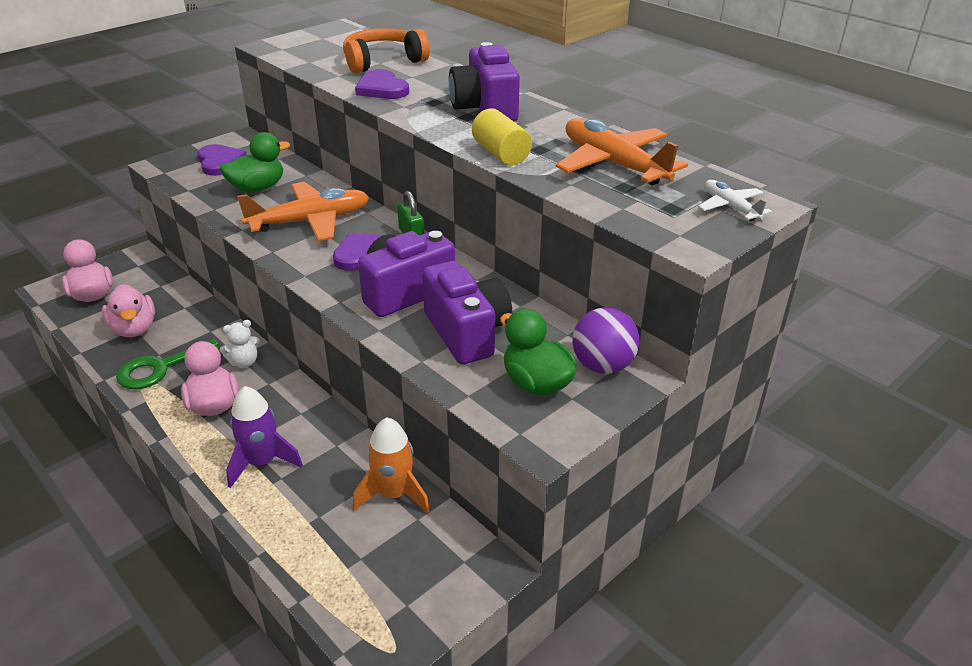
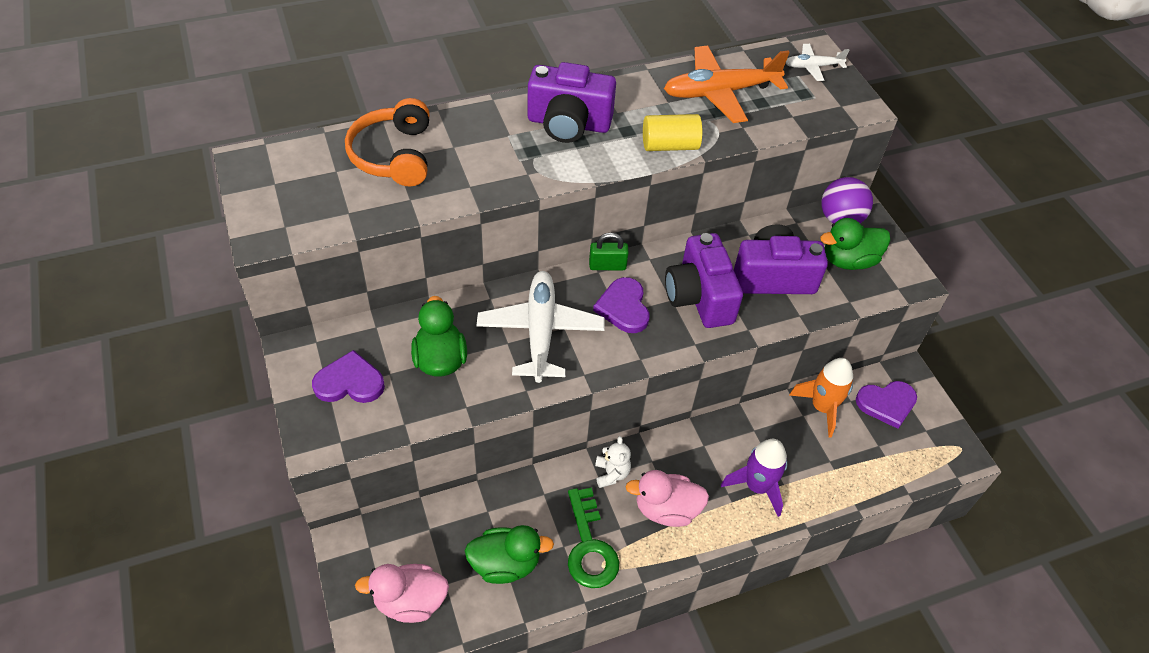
camera: 70 degrees left, 15 degrees up
pink duck [102,284,155,337] -> green duck [465,525,554,584]
orange plane [237,182,369,241] -> white plane [477,271,605,383]
purple heart [355,69,409,99] -> purple heart moved to [856,381,917,429]

